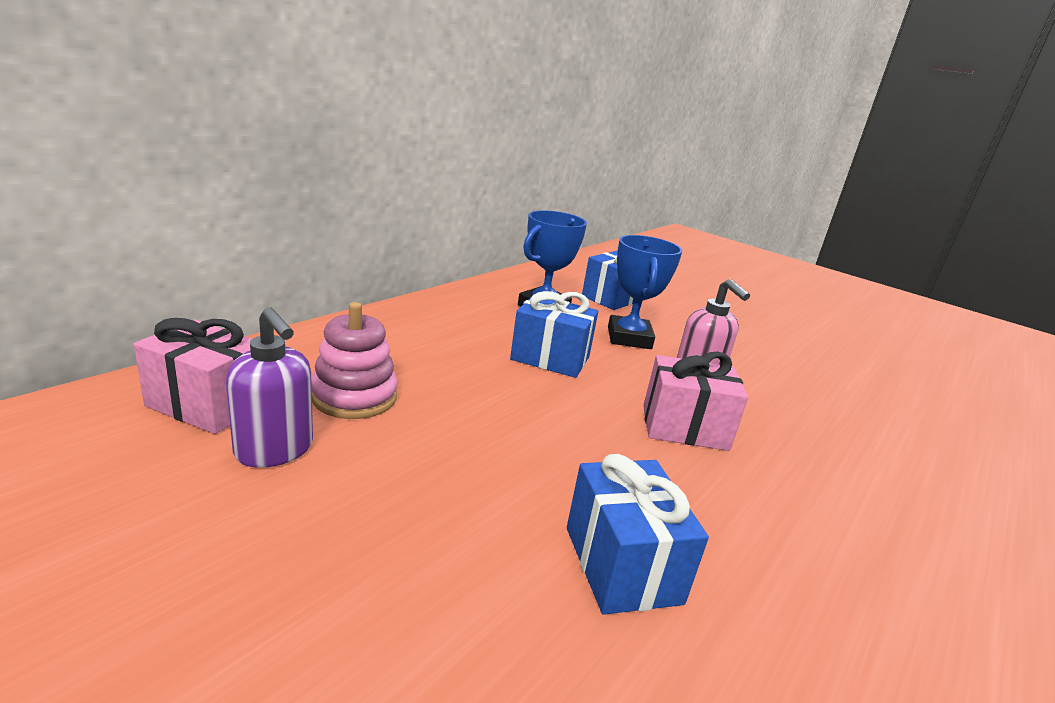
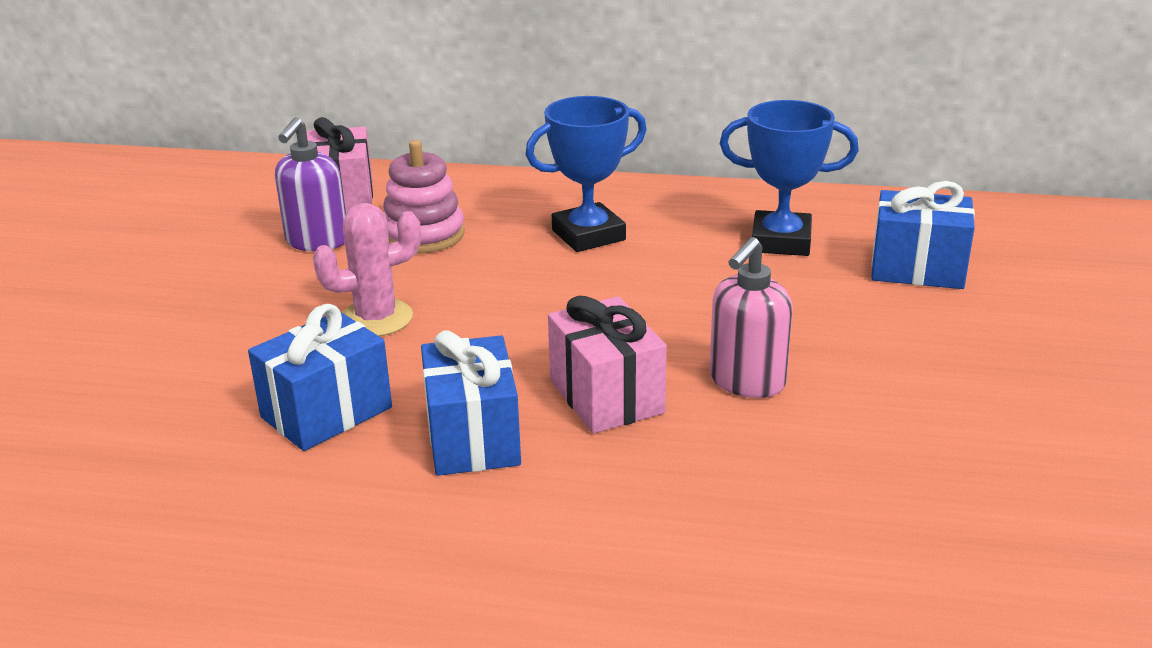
camera: 65 degrees right, 5 degrees up
blue gift [510,291,598,378] -> blue gift moved to [421,330,521,476]
blue trophy [608,235,682,349] -> blue trophy moved to [525,96,647,252]
none -> pink cactus [313,203,421,336]

